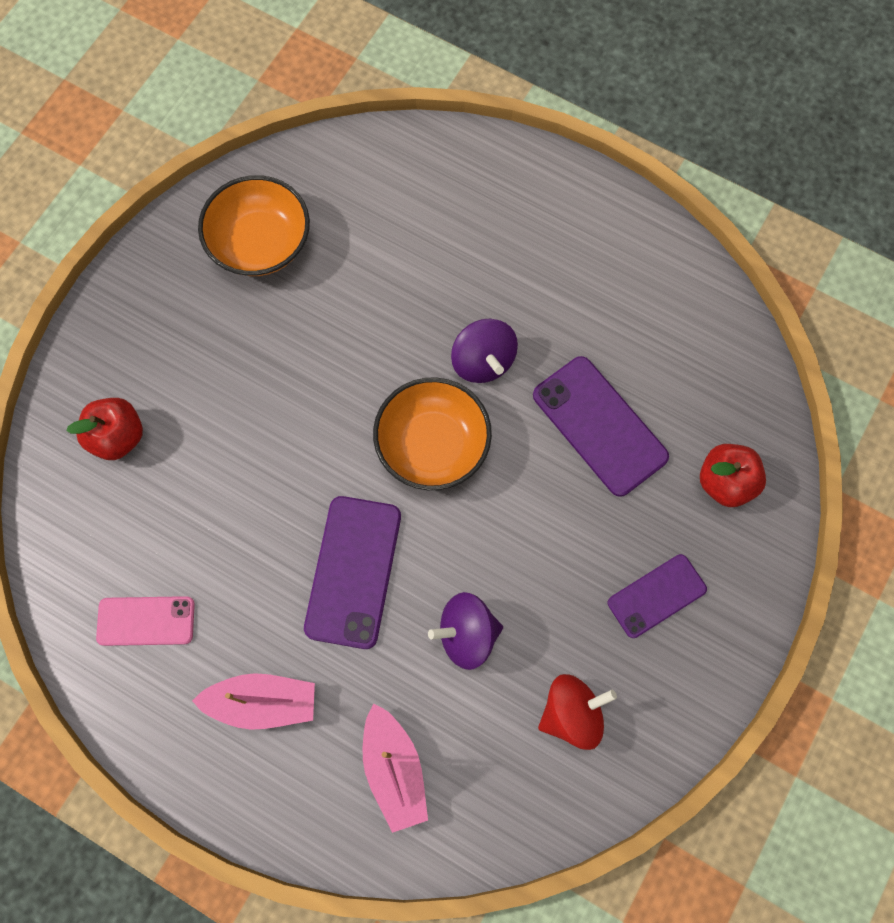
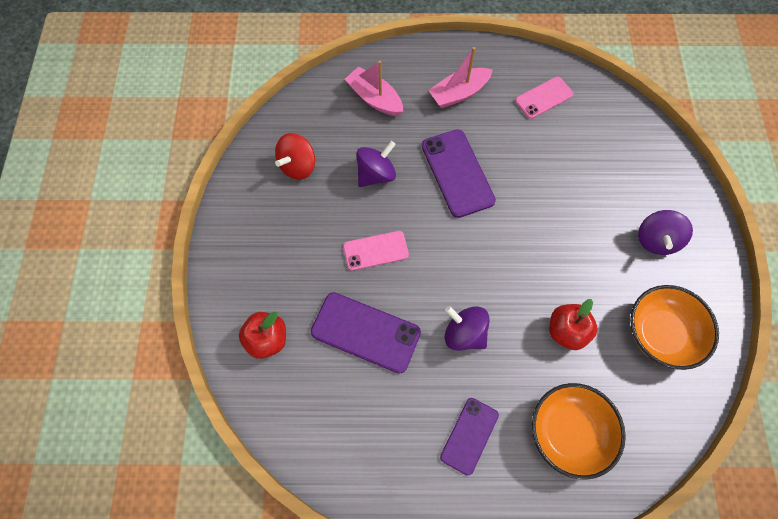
camera: 150 degrees right, 5 degrees down
red apple [66,398,143,460] -> red apple moved to [549,299,598,350]
orange bowl [373,377,492,490] -> orange bowl moved to [532,383,626,480]
purple phone [608,554,707,638] -> purple phone moved to [440,398,499,476]
none -> pink phone [343,231,409,271]
none -> purple spinning top [638,210,693,255]

